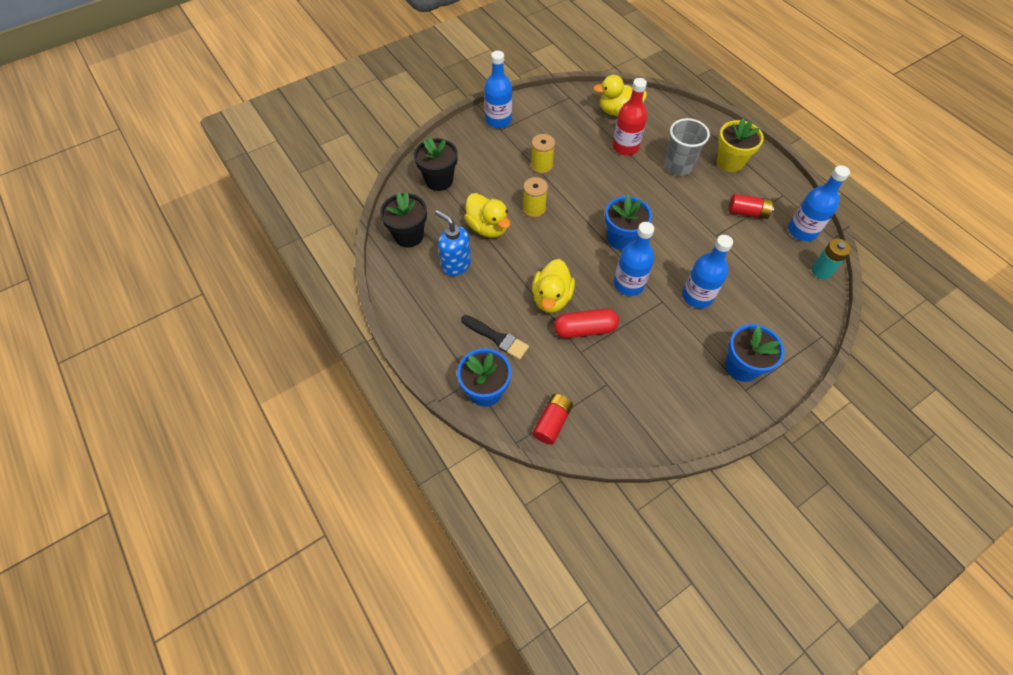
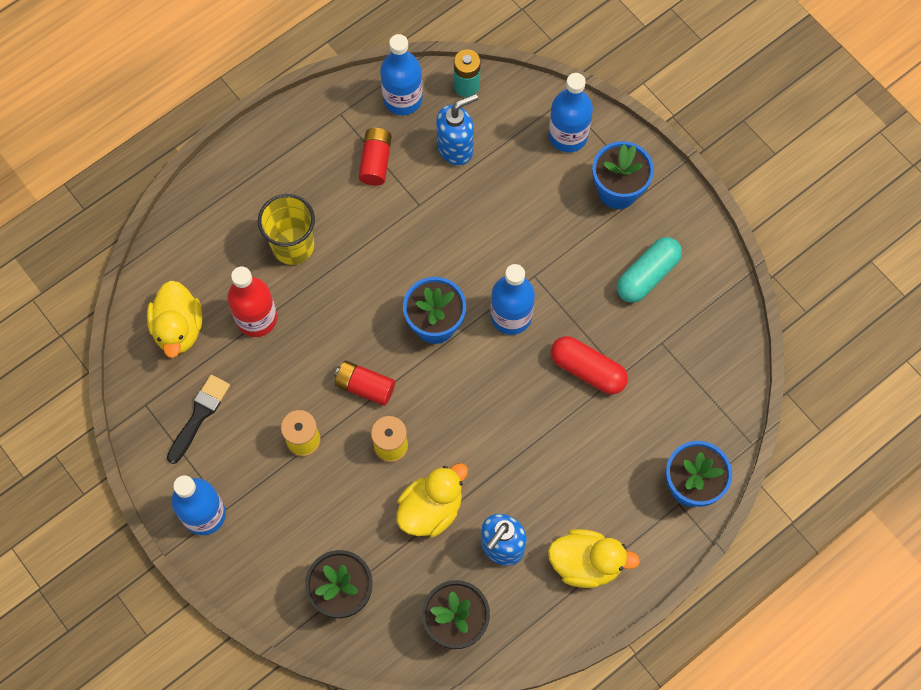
camera: 95 degrees left, 10 degrees up
black brush [461,315,529,360] -> black brush moved to [167,375,230,464]
yellow duck [532,259,575,313] -> yellow duck moved to [548,529,640,588]
red battery [532,394,573,445] -> red battery moved to [334,361,395,406]
red capsule [554,308,619,338] -> red capsule turned 45 degrees counterclockwise [551,336,628,394]
grey cup [664,118,710,176] -> yellow cup [258,194,315,265]
blue bottle [682,235,733,308] -> blue bottle moved to [548,73,593,152]
yellow flower pot [716,118,764,172] -> none
none -> blue soap dispenser [436,94,478,165]
none -> turquoise capsule [617,237,682,303]

